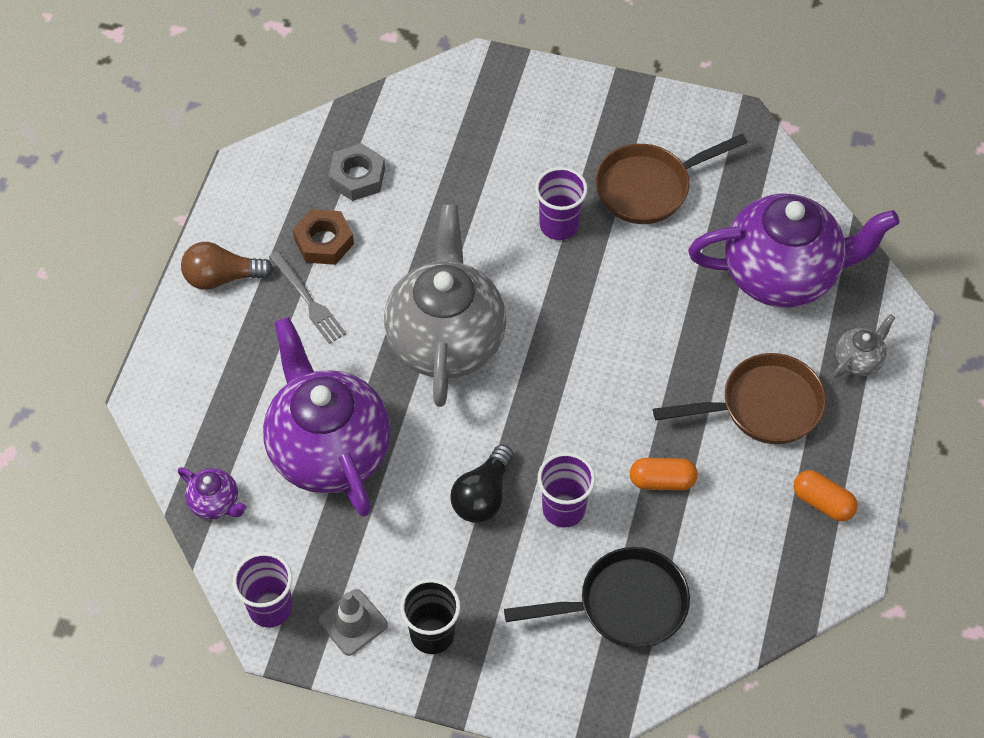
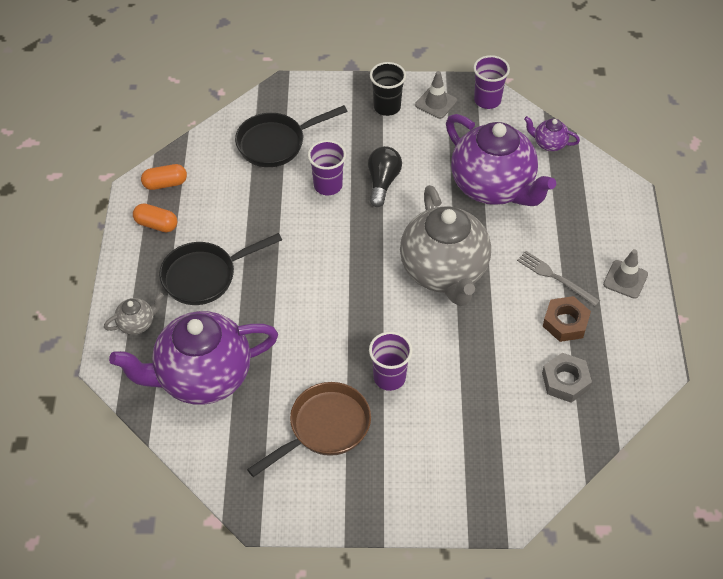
camera: 165 degrees right, 5 degrees down
brown light bulb [181,242,273,290] -> grey traffic cone [603,249,648,299]
orange capsule [630,458,698,490] -> orange capsule moved to [141,164,187,190]
brown pan [653,353,826,444] -> black pan [159,233,282,305]
grey teapot [834,314,895,378] -> grey teapot turned 150 degrees counterclockwise [104,293,164,335]

